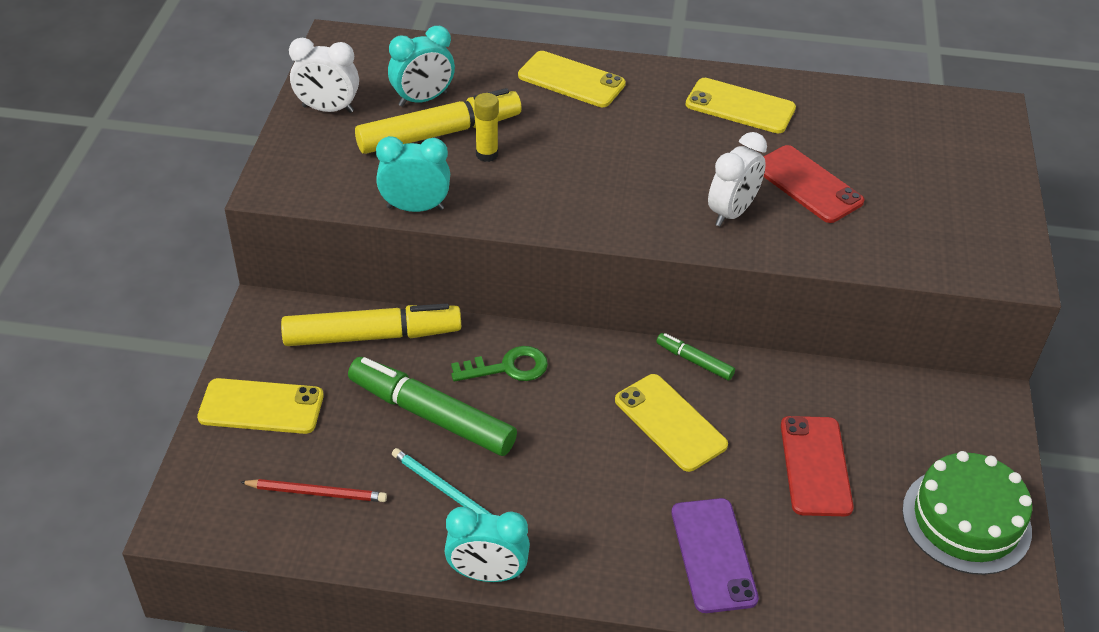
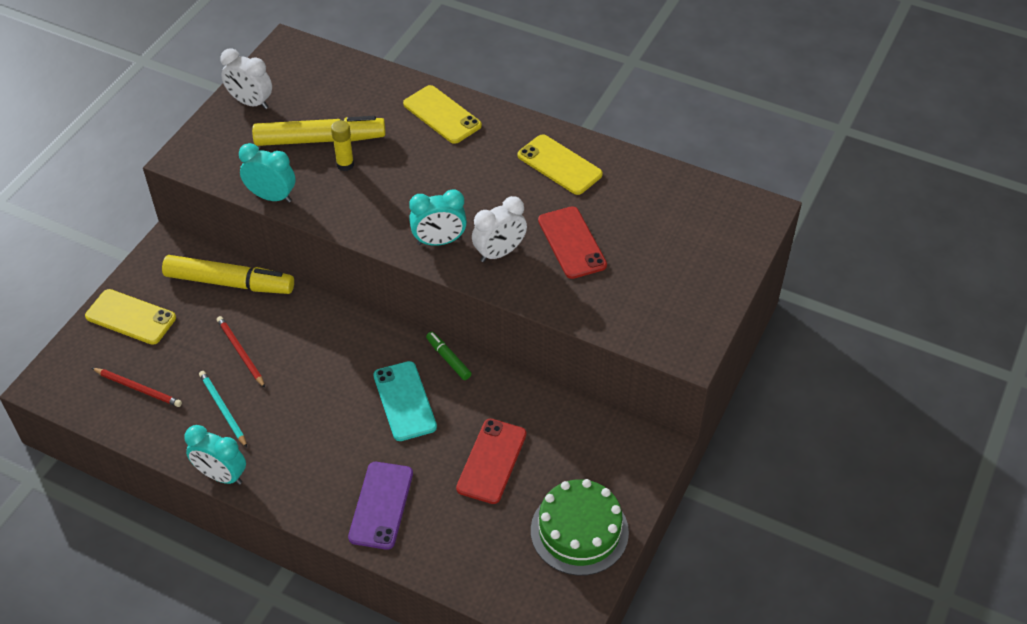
camera: 20 degrees right, 5 degrees up
green marker [348,357,517,456] -> red pencil [217,316,265,388]
turquoise clock [388,26,455,107] -> turquoise clock moved to [409,189,467,246]
green key [451,346,548,382] -> none
yellow phone [615,374,728,472] -> turquoise phone [373,361,437,441]

